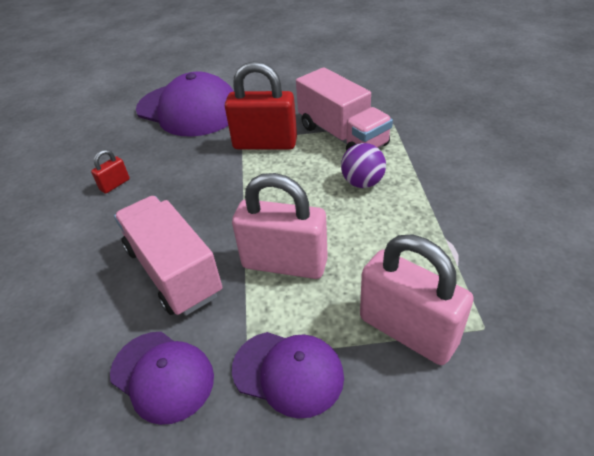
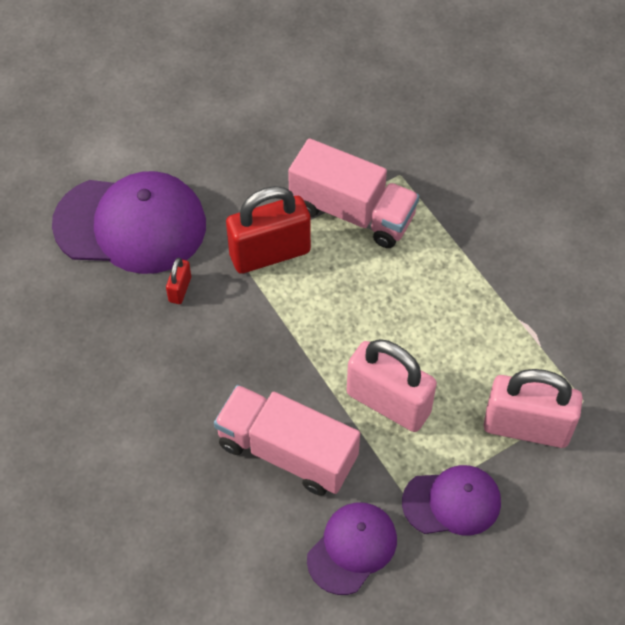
camera: 30 degrees left, 15 degrees up
red padlock [91,150,130,194] -> red padlock moved to [166,258,191,304]
purple cap [110,332,214,425] -> purple cap turned 60 degrees counterclockwise [307,502,397,595]
pink padlock [232,173,328,279] -> pink padlock turned 45 degrees clockwise [347,339,437,432]
purple ball [341,143,386,188] -> none

